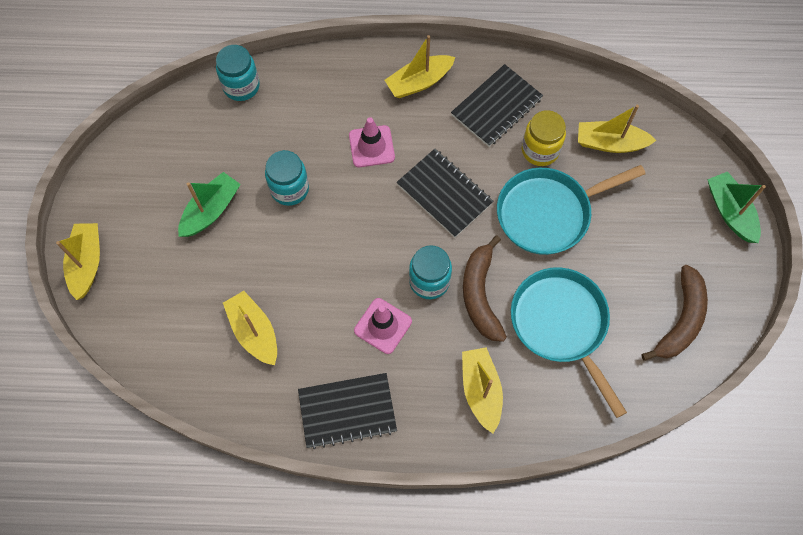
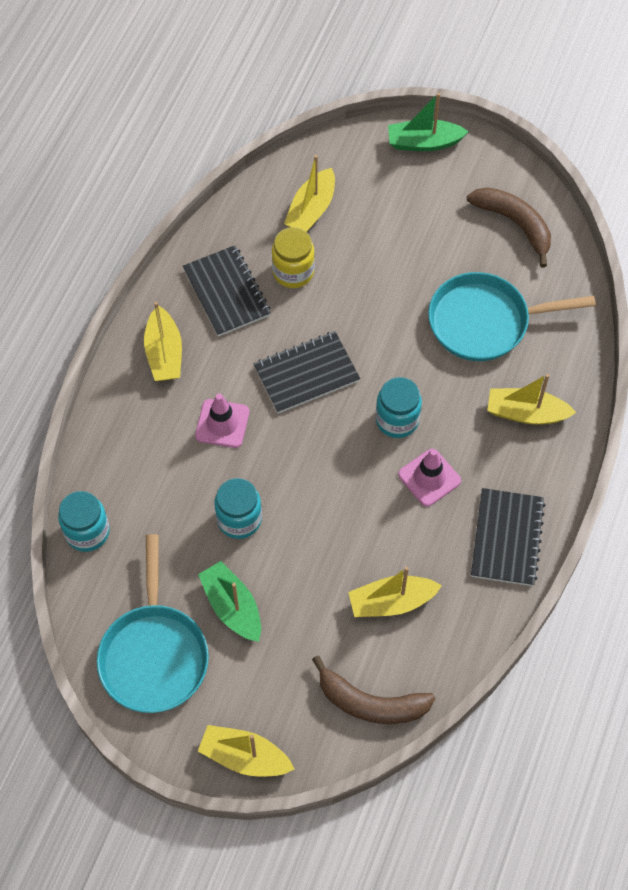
camera: 70 degrees left, 5 degrees down
brown banana [463,235,507,342] -> brown banana moved to [312,656,435,724]
turquoise pan [497,165,646,255] -> turquoise pan moved to [97,534,209,713]

